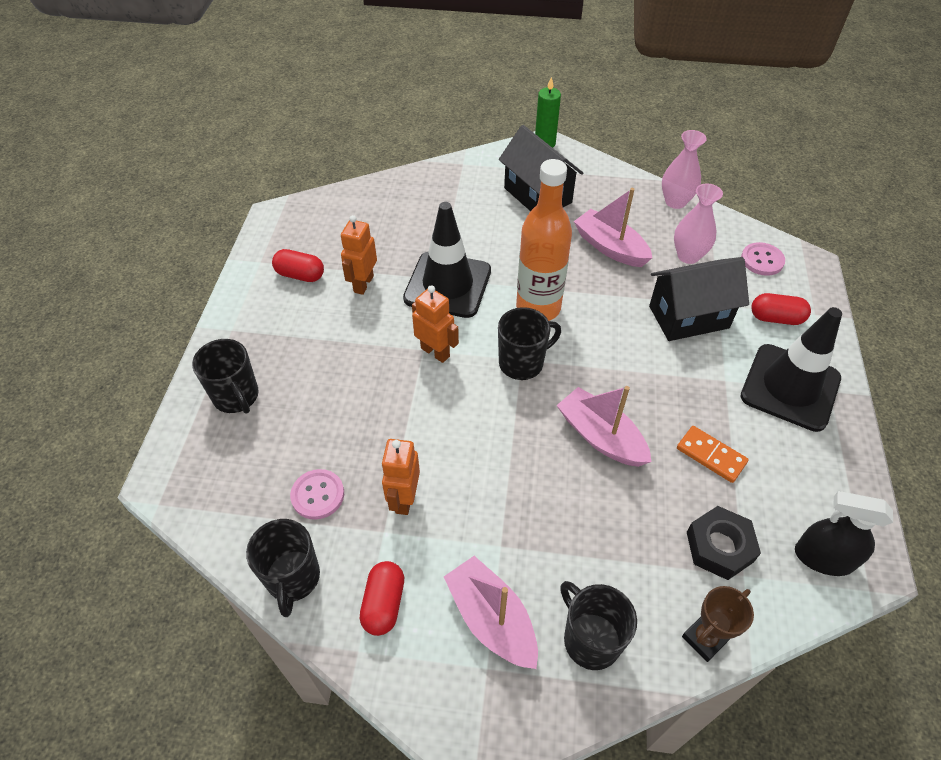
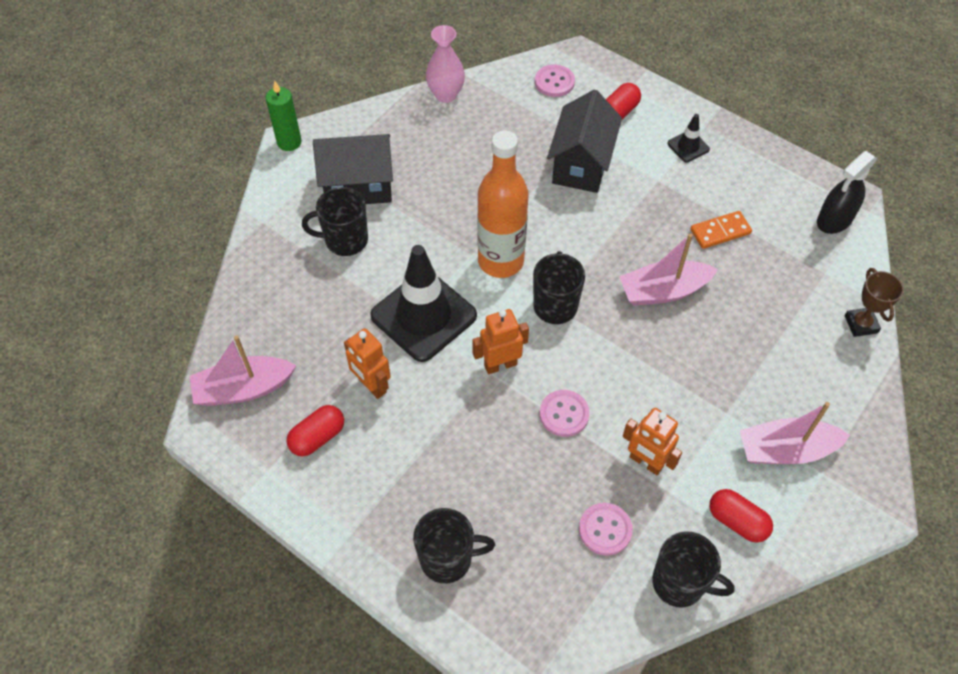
camera: 60 degrees left, 5 degrees up
black mug [560,581,637,670] -> black mug moved to [302,187,368,256]
pink boat [574,188,652,267] -> pink boat moved to [189,335,296,406]
pink vase [674,184,723,264] -> none
black nut [687,506,761,580] -> none
black traffic cone [740,307,842,432] -> black traffic cone [667,114,710,163], size x0.44
none -> pink button [540,390,590,437]

